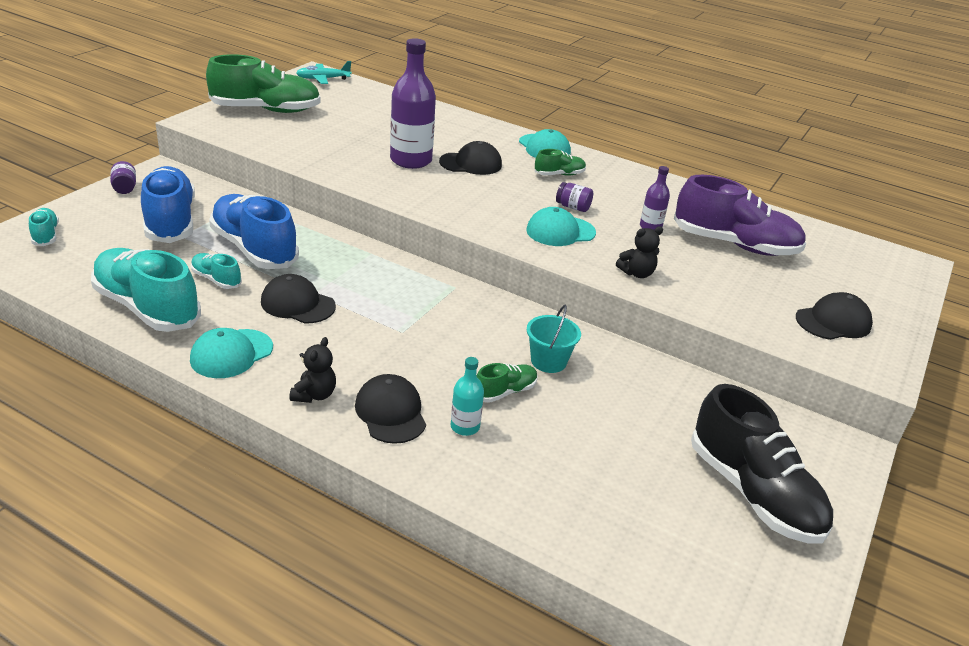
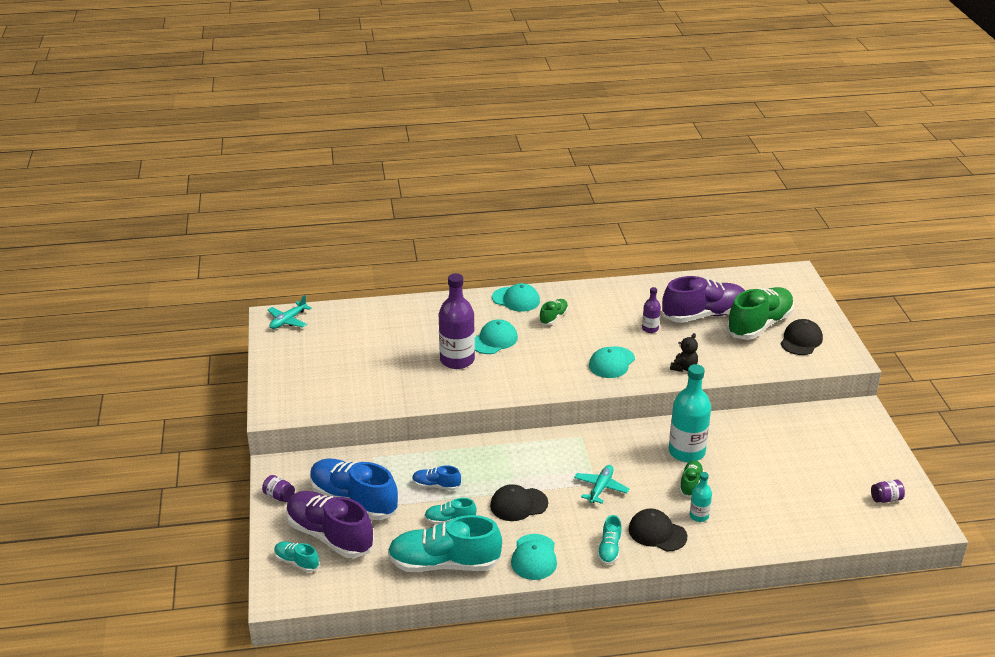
camera: 35 degrees left, 0 degrees up
green shoe [206,54,321,113] -> green shoe moved to [726,287,794,340]
blue shoe [209,194,299,269] -> blue shoe [412,465,461,490], size x0.47
black teddy bear [290,337,336,403] -> turquoise shoe [597,515,622,565]
black cap [439,141,502,175] -> turquoise cap [475,319,518,354]
turquoise bucket [527,305,581,373] -> turquoise bottle [669,364,711,462]
purple jar [556,182,593,212] -> purple jar moved to [871,480,905,503]
black shoe [691,384,833,544] -> none
none -> purple shoe [286,491,374,558]
none -> turquoise plane [574,465,629,504]

